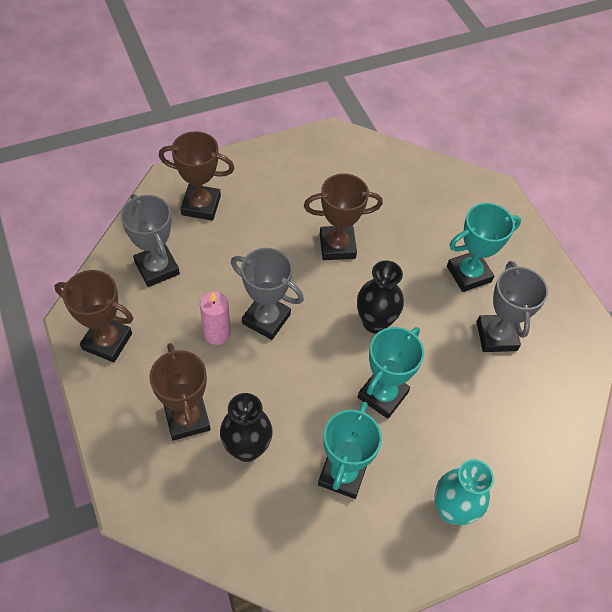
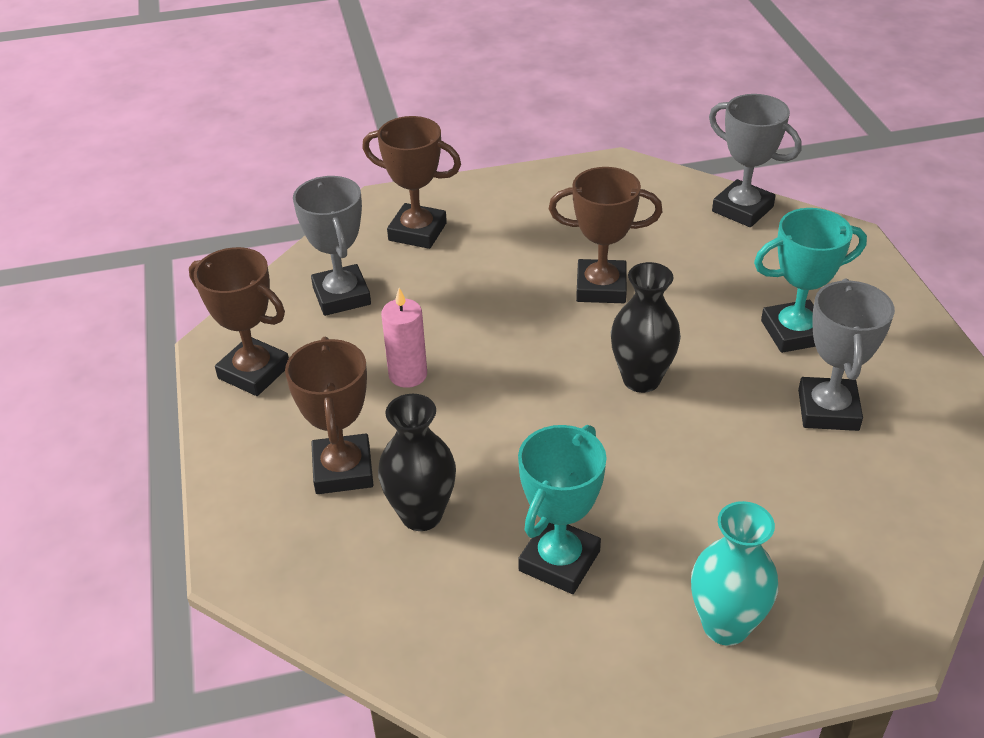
camera: 15 degrees right, 15 degrees down
grey trophy [231,248,304,340] -> grey trophy moved to [709,94,802,227]
turquoise trophy [358,327,424,419] -> none

